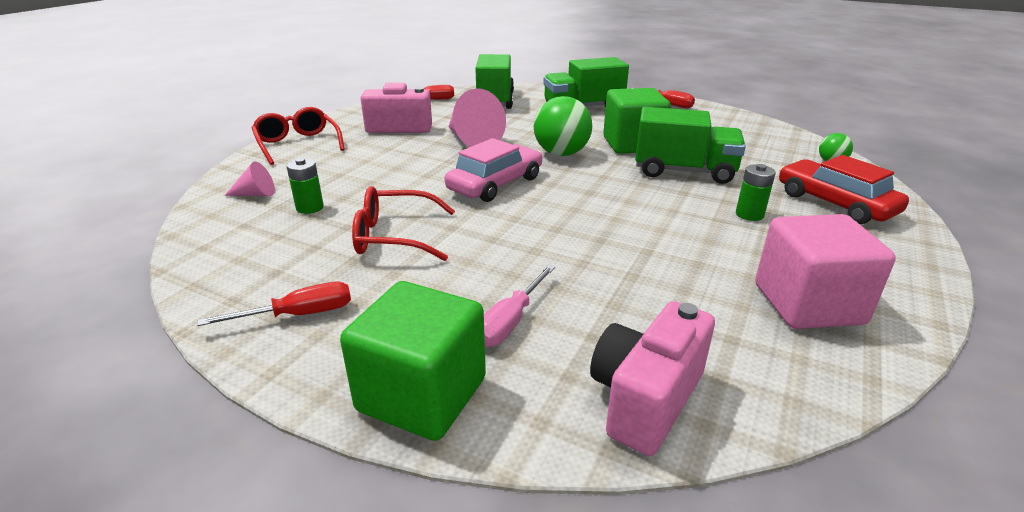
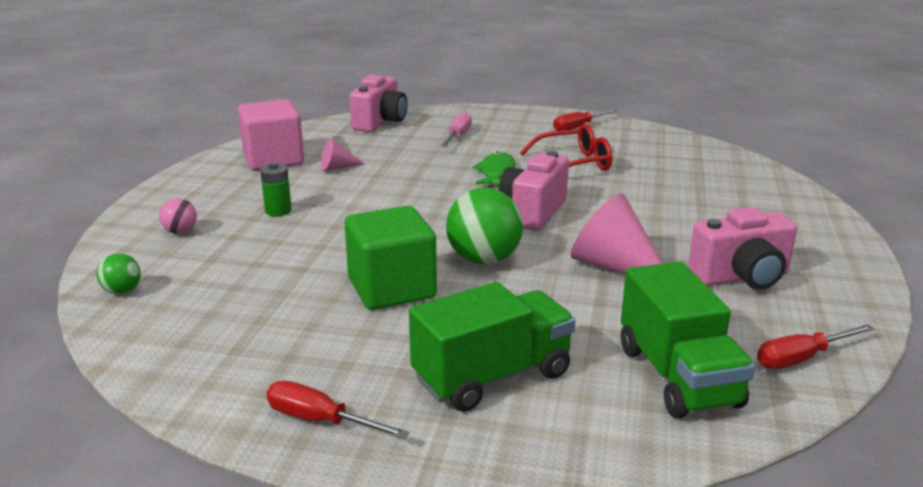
camera: 165 degrees right, 5 degrees down
pink cone [224,162,275,196] -> pink cone moved to [321,138,364,171]
red glasses [251,107,345,165] -> none
green battery [286,158,324,214] -> none
green cube [340,281,486,441] -> none
pink car [445,138,542,202] -> pink camera [499,151,569,231]
green truck [635,107,746,184] -> none
red car [779,155,909,224] -> pink ball [159,198,197,234]
none -> green fish [472,151,516,185]

